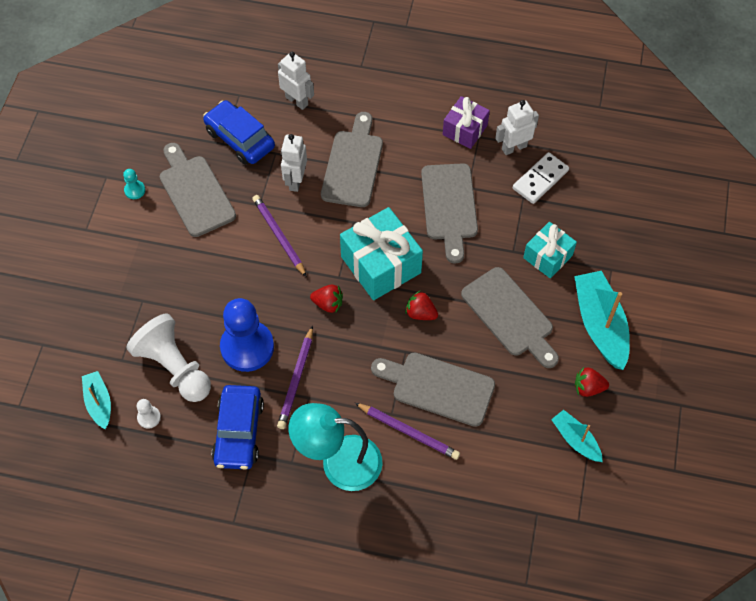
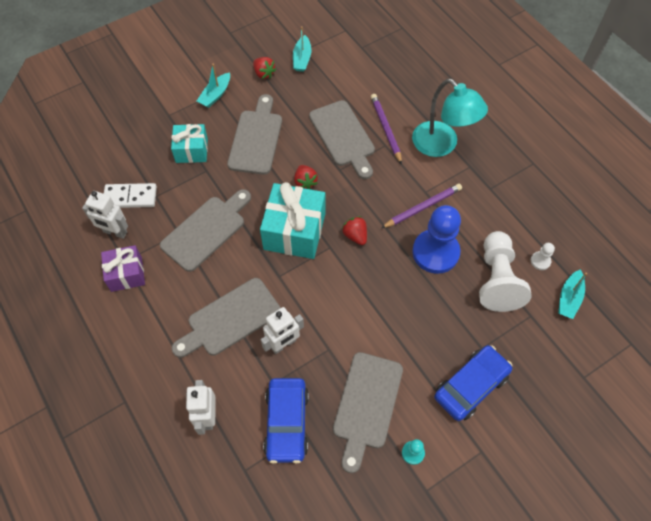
camera: 135 degrees left, 0 degrees up
blue car [212,385,264,470] -> blue car moved to [434,345,512,421]
purple pencil [252,195,307,277] -> none
turquoise boat [574,271,630,370] -> turquoise boat [197,64,230,108], size x0.56

